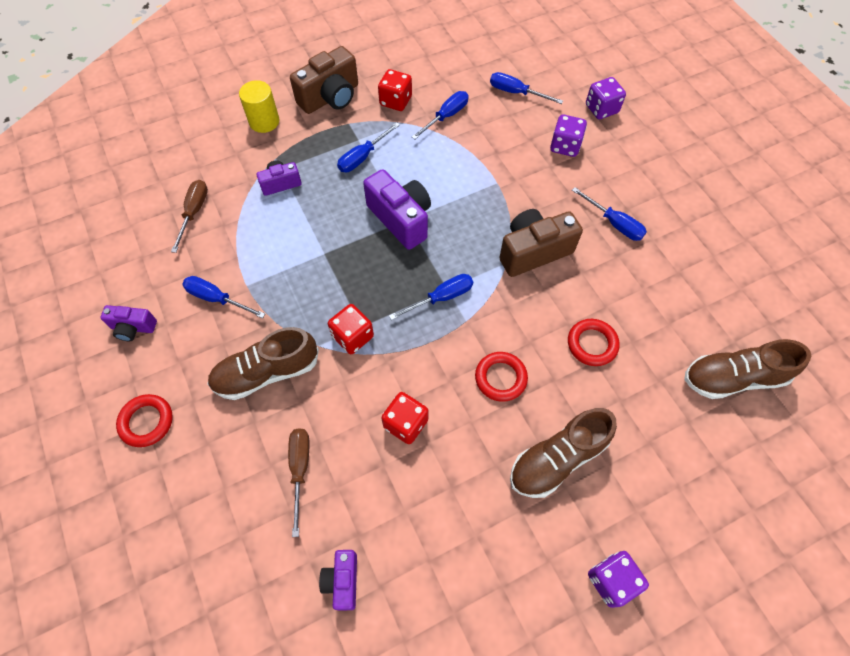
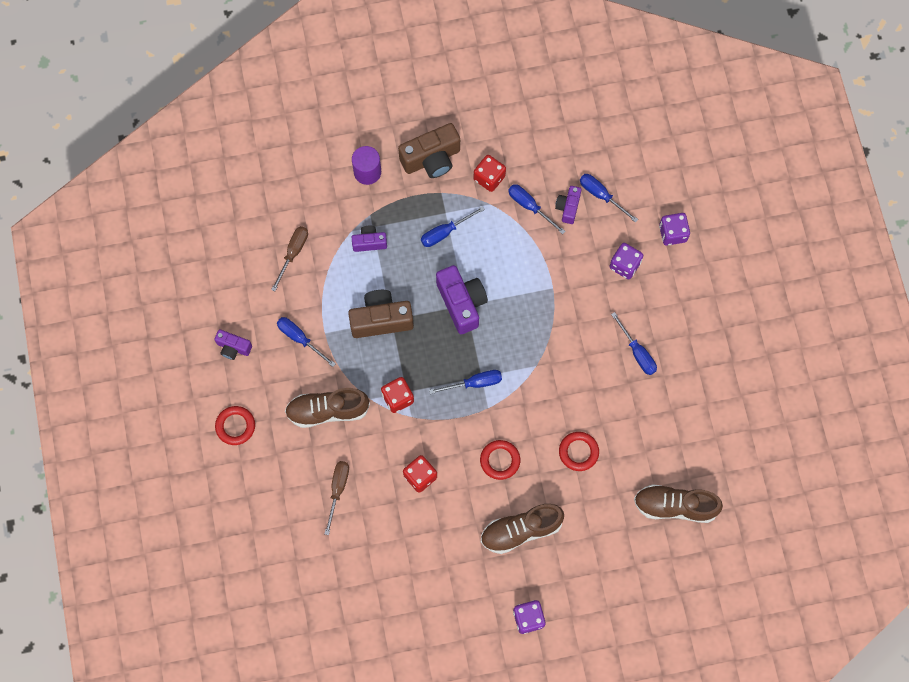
camera: 15 degrees right, 10 degrees up
yellow cylinder [239,80,279,133] -> purple cylinder [352,146,381,185]
purple camera [319,550,357,611] -> purple camera moved to [555,186,582,224]
blue screwdriver [412,91,469,139] -> blue screwdriver turned 105 degrees counterclockwise [508,184,566,234]
brown camera [499,209,583,277] -> brown camera moved to [348,290,414,338]

